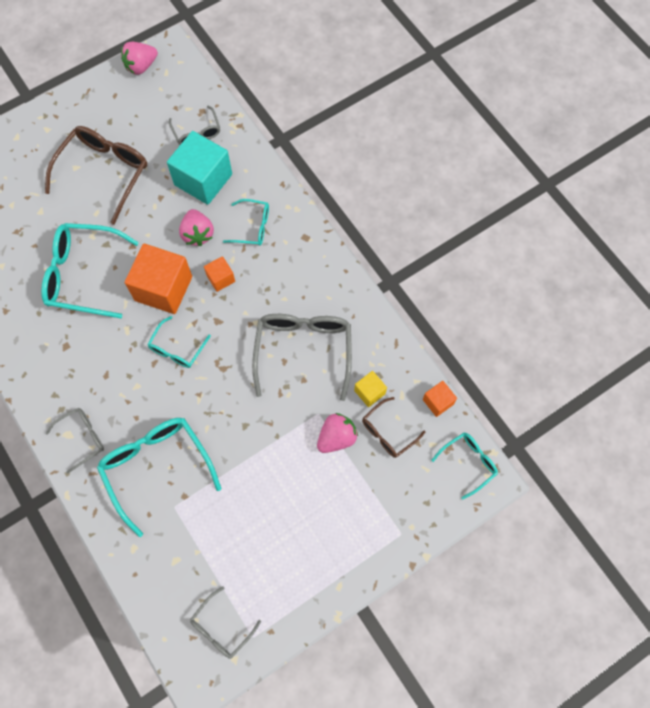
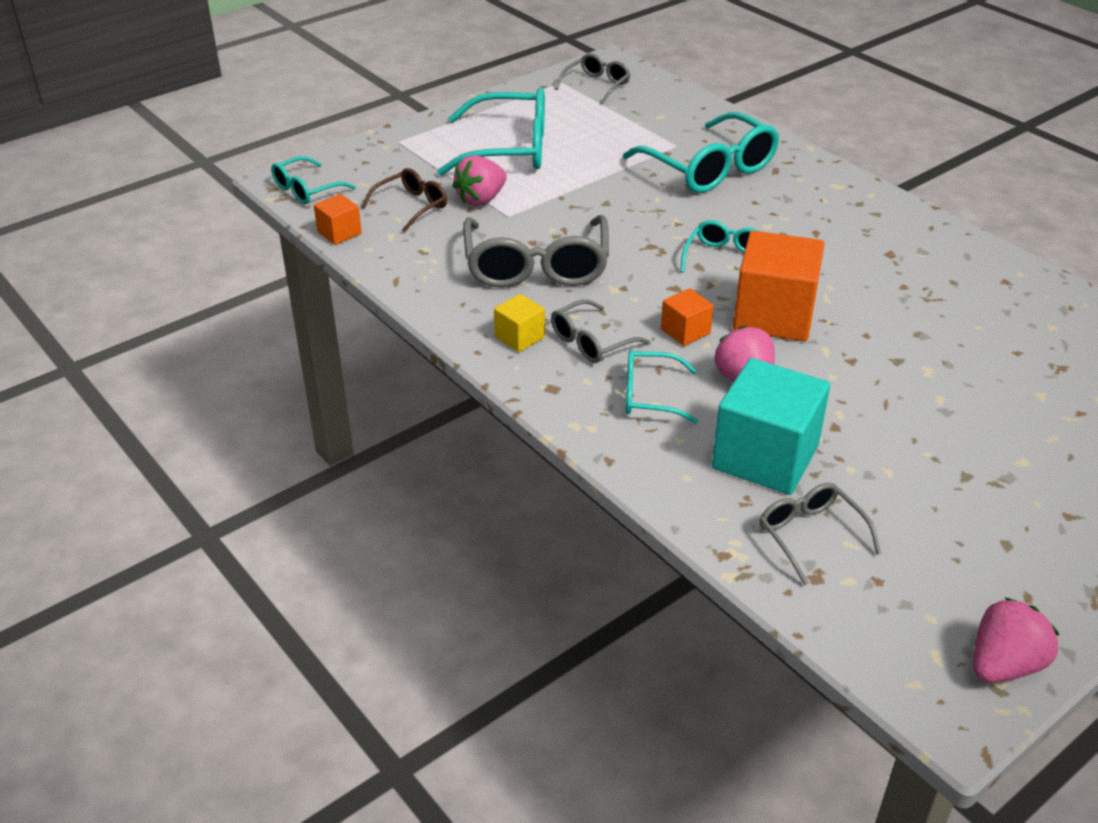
camera: 175 degrees right, 30 degrees down
turquoise glasses [41,223,139,318] -> turquoise glasses moved to [437,88,545,176]
brown glasses [45,126,147,225] -> none
grey glasses [46,408,104,473] -> grey glasses moved to [551,299,650,363]
yellow cube [354,371,387,407] -> yellow cube moved to [494,294,545,352]

